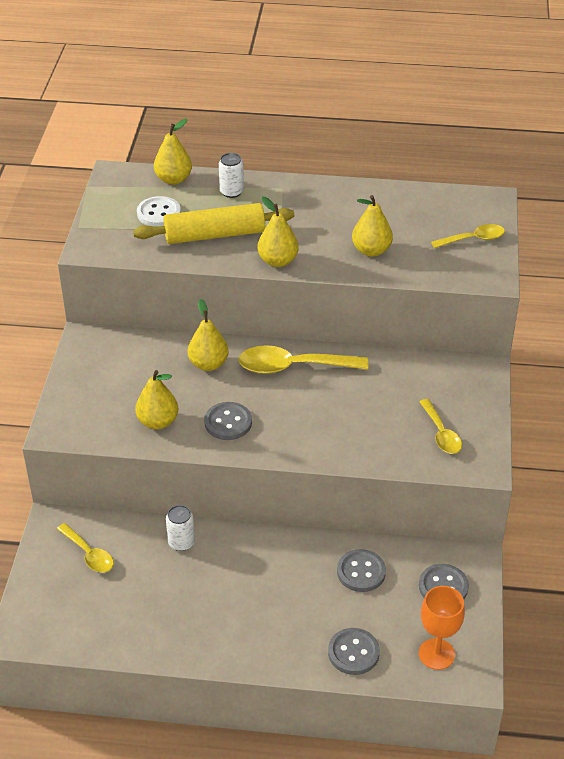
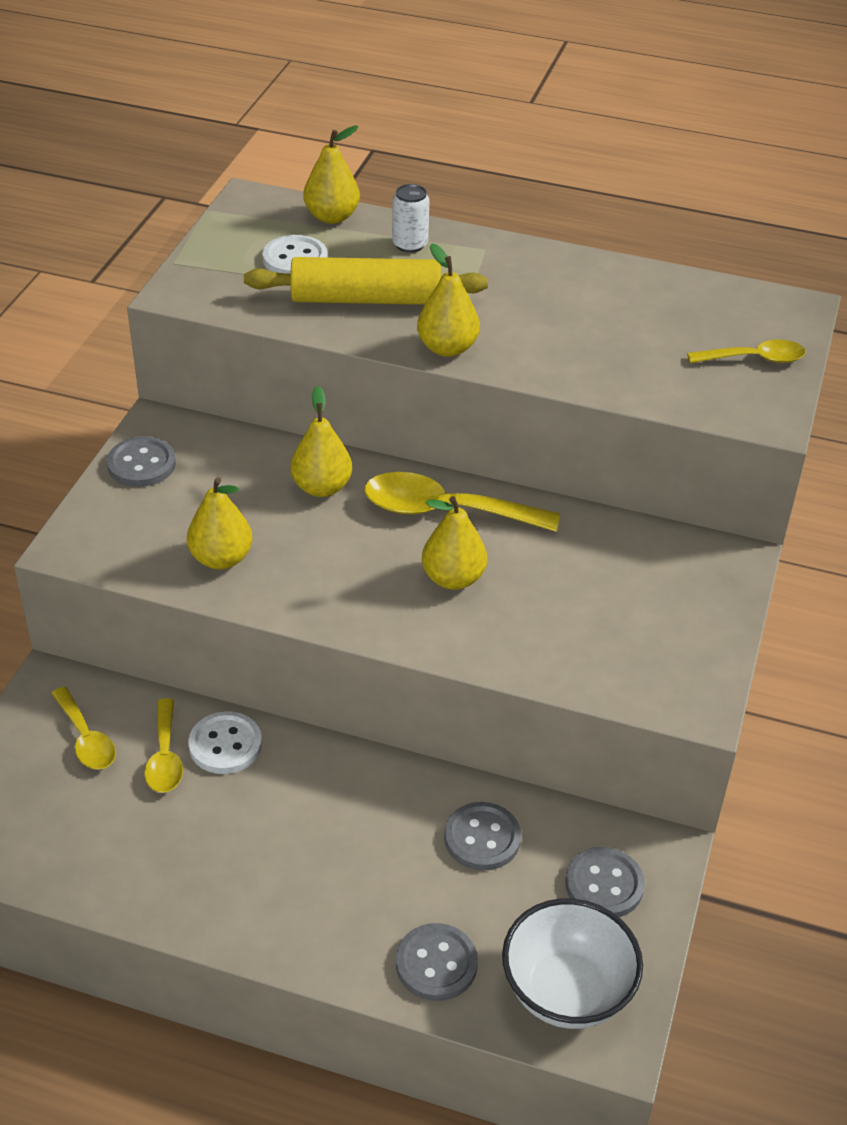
camera: 10 degrees right, 0 degrees up
white can [166,505,195,551] -> white button [188,711,262,774]
grey button [204,402,252,440] -> grey button moved to [107,436,176,487]
yellow pear [352,195,393,257] -> yellow pear moved to [422,496,487,590]
yellow spoon [419,399,462,454] -> yellow spoon moved to [144,698,183,793]
orange goblet [419,586,465,670] -> white bowl [502,899,643,1029]

